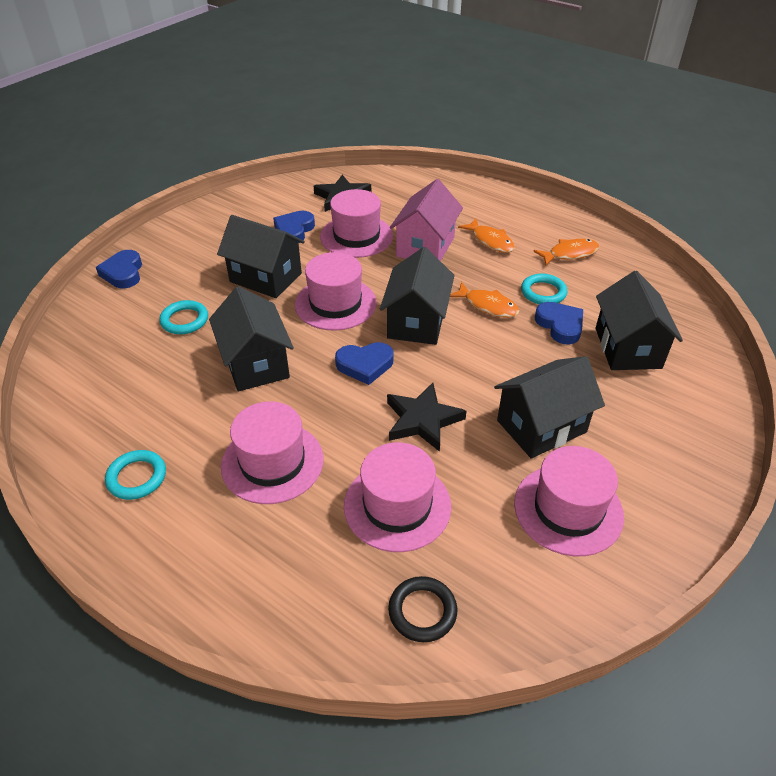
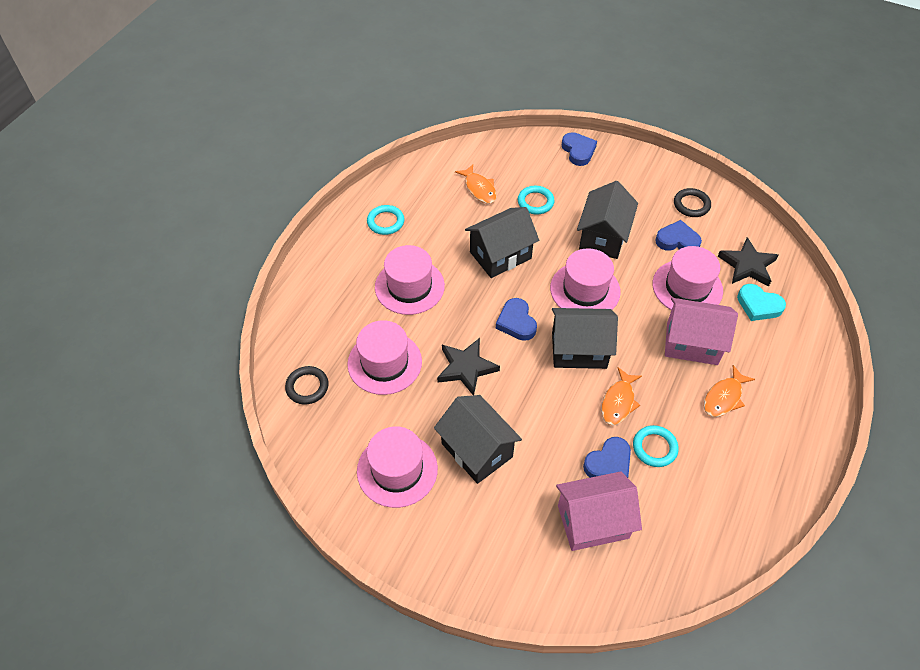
camera: 80 degrees right, 10 degrees up
blue heart [96,250,142,288] -> blue heart turned 90 degrees clockwise [562,132,597,166]
orange fish [533,239,600,265] -> orange fish moved to [455,164,497,204]
black house [596,271,683,370] -> pink house [556,471,642,551]
none -> black ring [674,188,711,217]
none -> turquoise heart [737,284,786,321]

